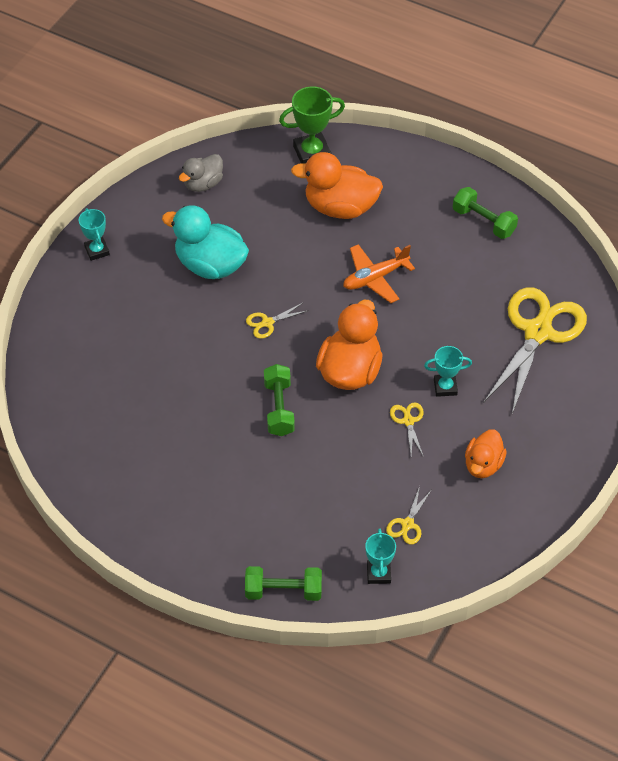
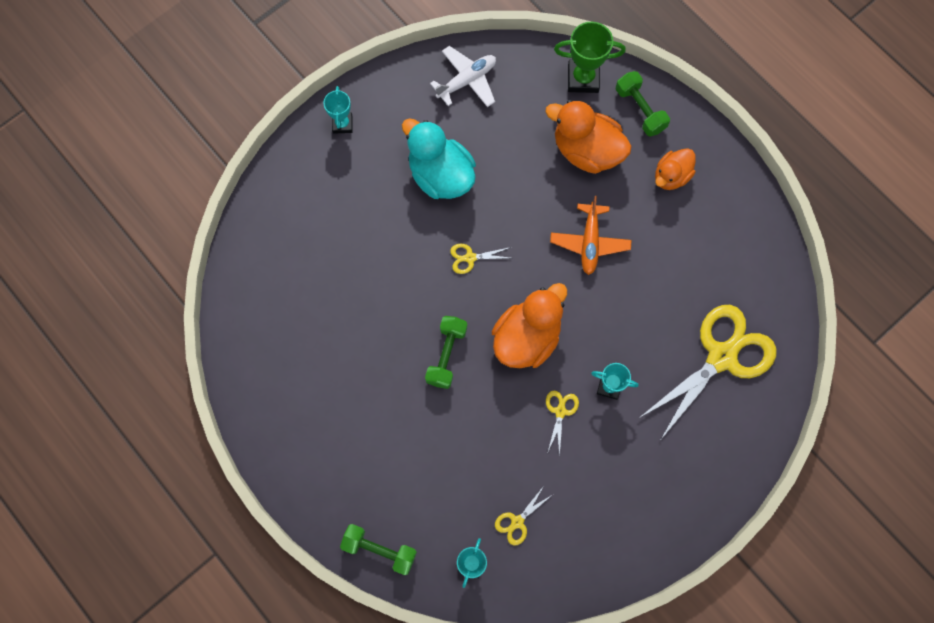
camera: 20 degrees right, 20 degrees up
grey duck [179,154,223,192] -> white plane [430,46,496,107]
orange plane [343,244,415,303] -> orange plane turned 75 degrees counterclockwise [550,196,632,275]
green dumbbell [453,187,518,239] -> green dumbbell moved to [616,71,670,137]
orange duck [465,429,507,478] -> orange duck moved to [655,148,696,190]

